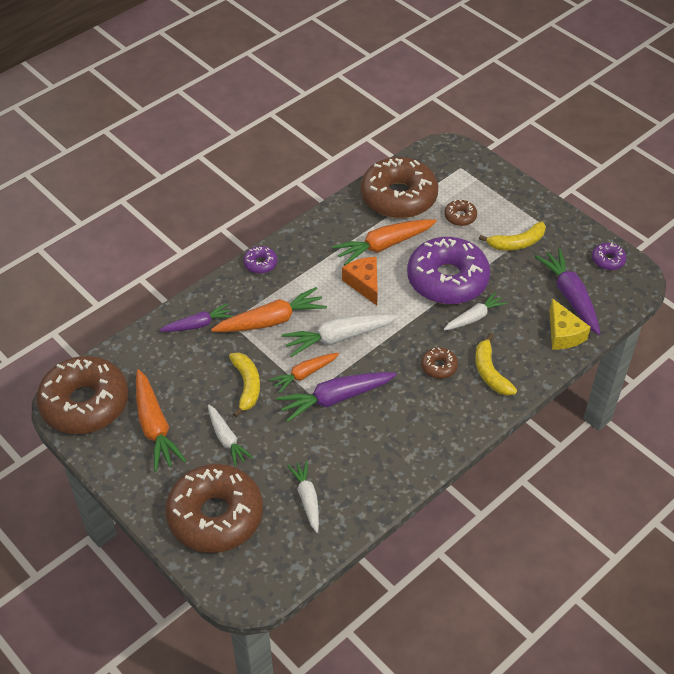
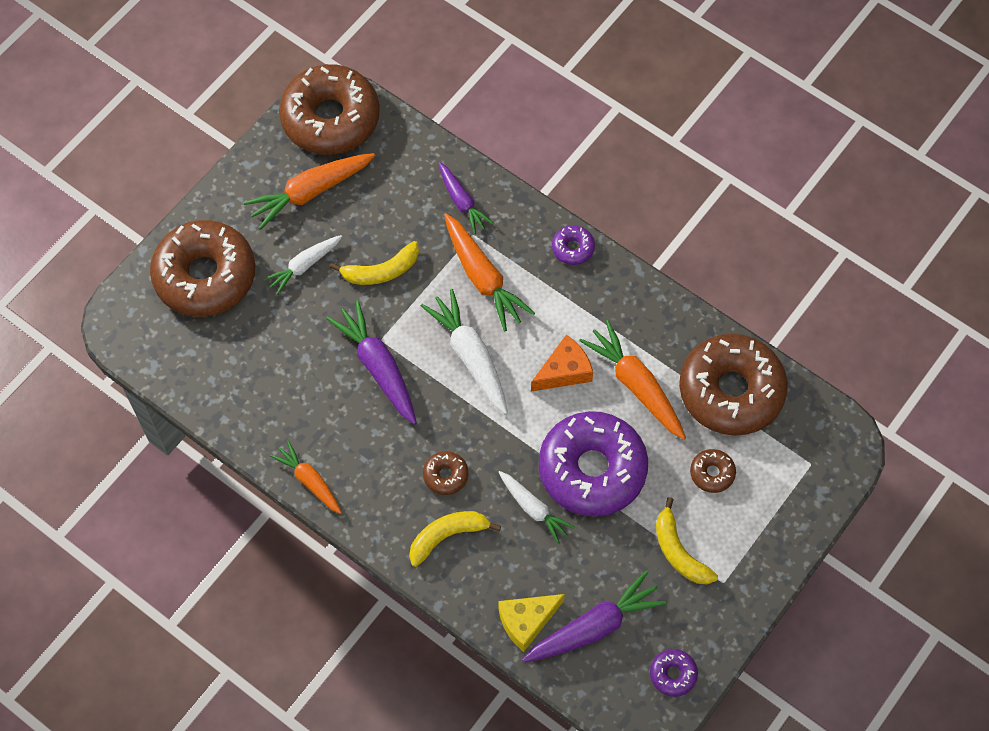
camera: 80 degrees right, 15 degrees up
orange carrot [269,353,339,393] -> orange carrot moved to [270,441,342,514]
white carrot [287,460,319,533] -> none

